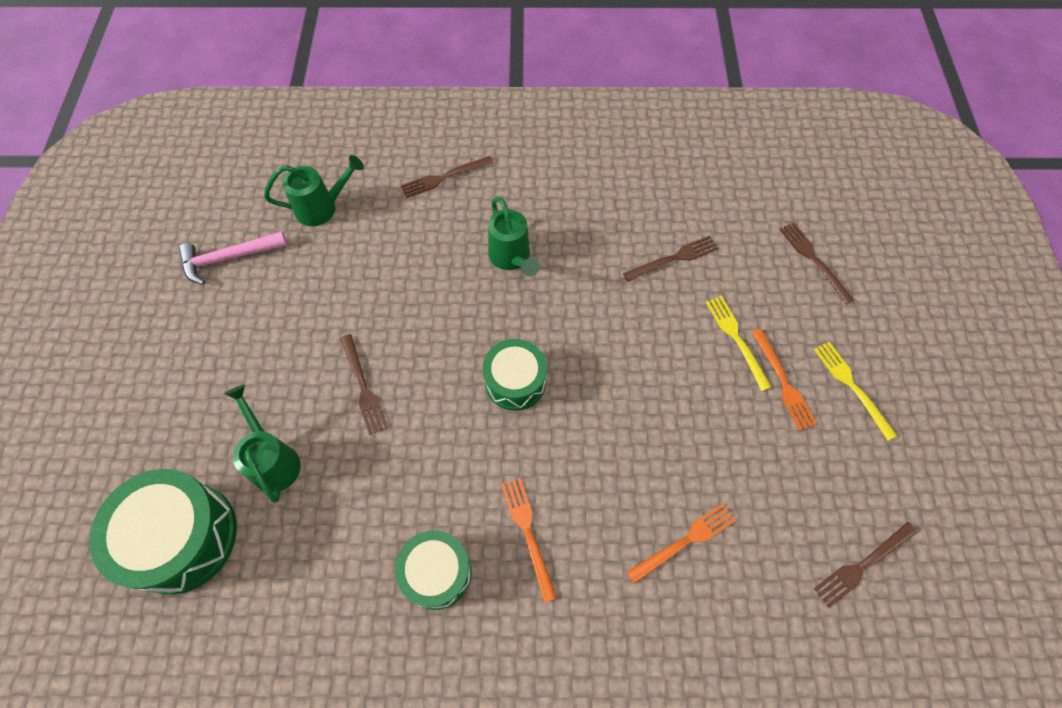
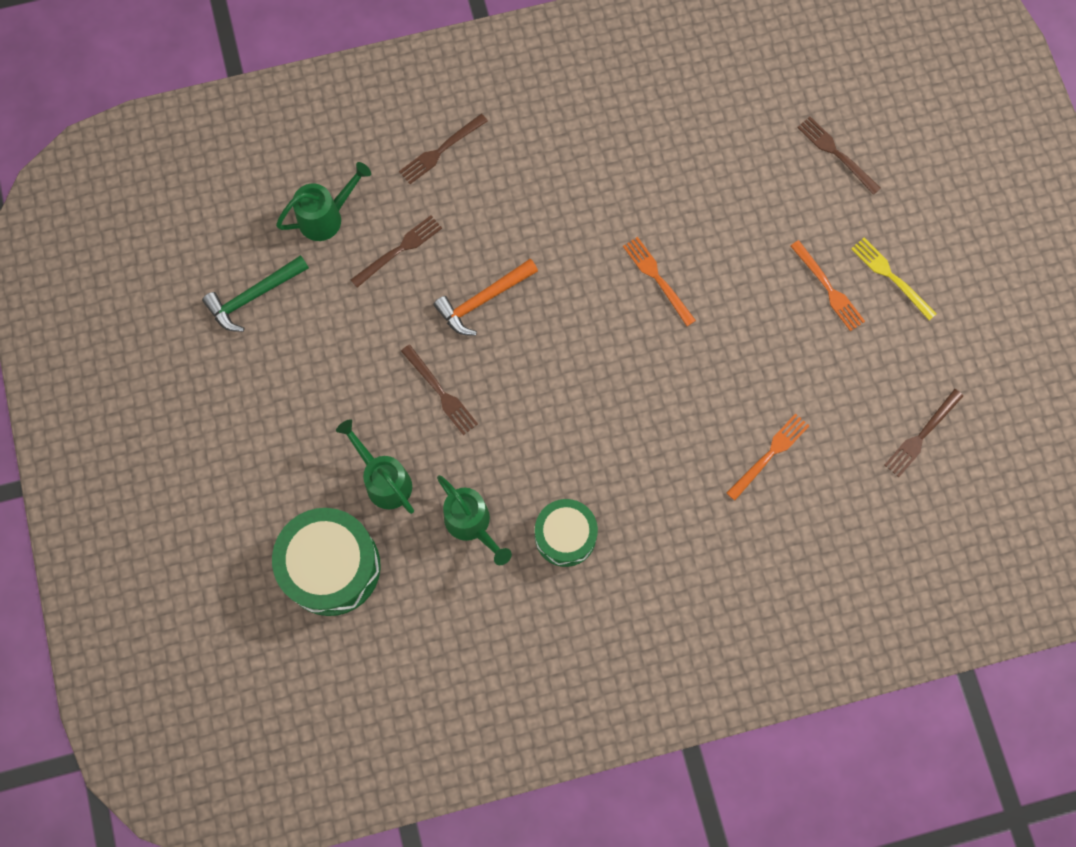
camera: 15 degrees left, 10 degrees up
pink hammer [179,231,287,285] -> green hammer [202,255,309,332]
green drum [483,339,547,411] -> none
green watering can [488,197,540,276] -> green watering can moved to [437,475,512,565]
orange fork [501,478,557,603] -> orange fork moved to [623,237,696,326]
brown fork [623,235,718,282] -> brown fork moved to [351,215,442,288]
yellow fork [706,296,771,391] -> none
none -> orange hammer [433,259,538,335]

